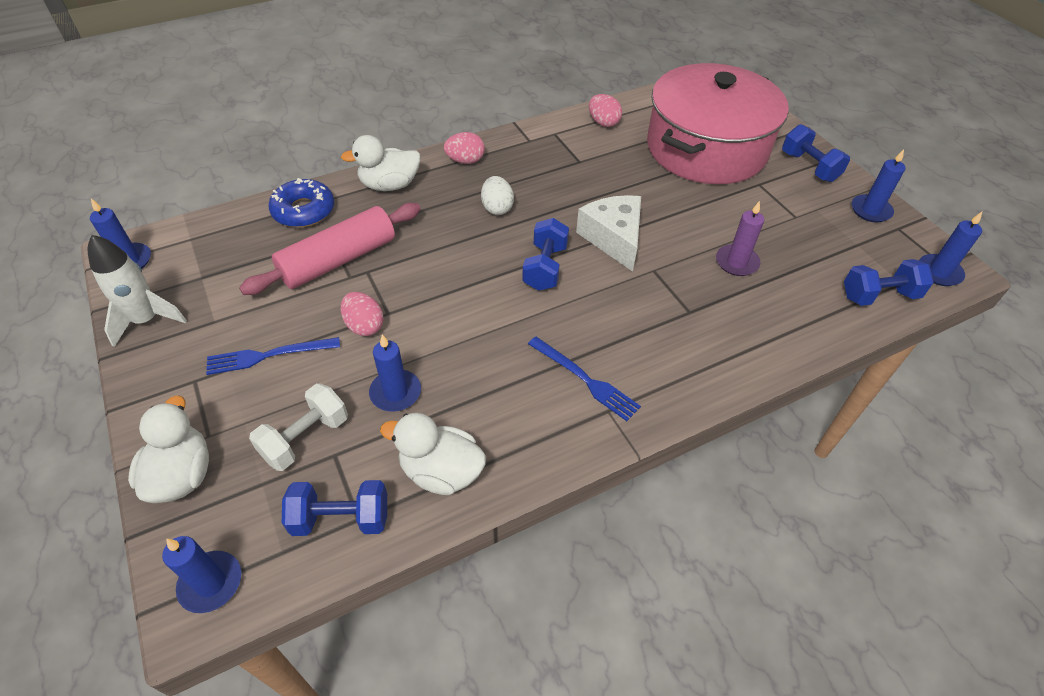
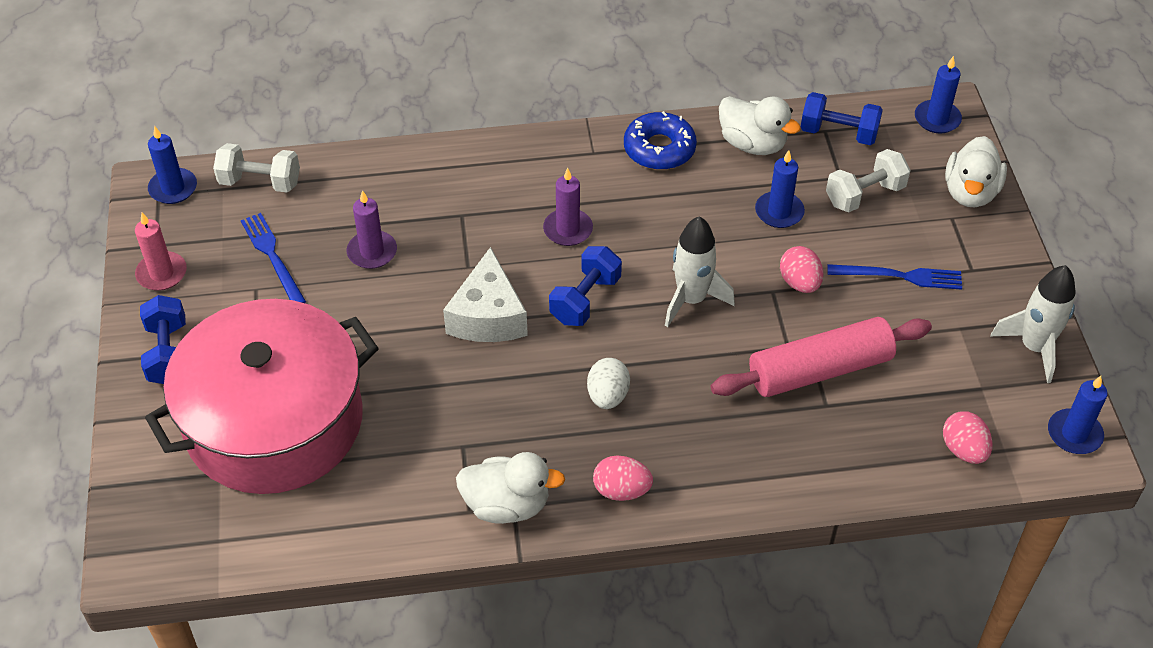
camera: 160 degrees left, 0 degrees up
blue donut [268,178,334,227] -> blue donut moved to [624,111,697,170]
white duck [341,135,421,191] -> white duck moved to [456,452,565,524]
blue fork [528,336,641,421] -> blue fork moved to [241,213,306,303]
pink egg [589,94,622,127] -> pink egg moved to [943,411,993,464]
blue dumbbell [844,259,934,306] -> white dumbbell [213,143,300,193]
blue candle [852,149,905,222] -> pink candle [135,213,187,291]
none -> purple candle [543,168,593,246]
none -> white rocket [665,216,735,327]

